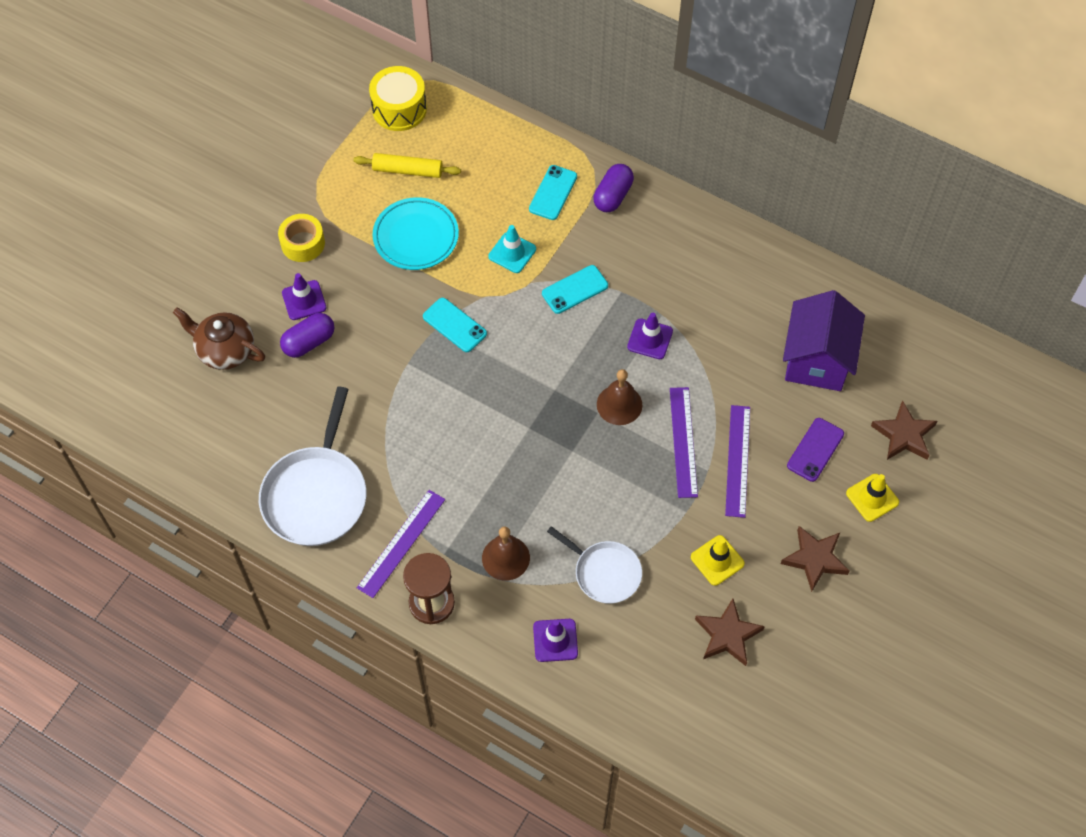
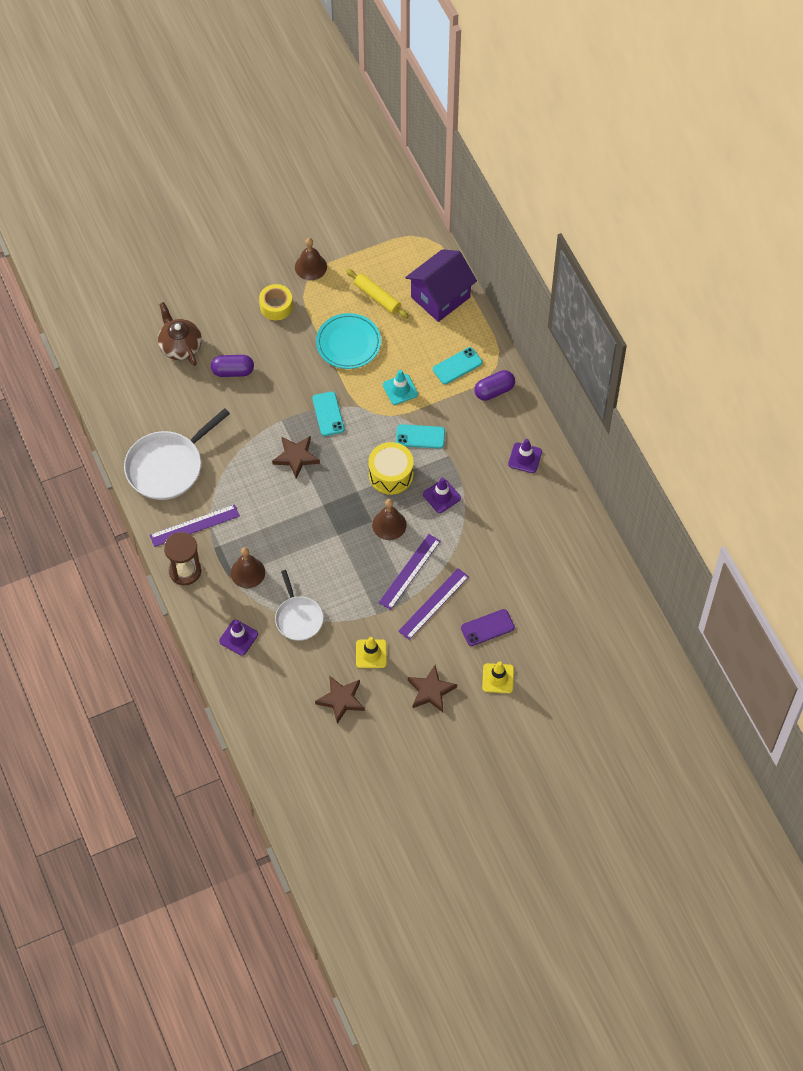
camera: 35 degrees right, 0 degrees up
purple traffic cone [282,273,326,320] -> purple traffic cone moved to [508,439,542,473]
yellow drum [369,66,427,131] -> yellow drum moved to [368,442,414,495]
purple house [783,290,865,391] -> purple house moved to [405,249,477,322]
brown star [871,400,937,460] -> brown star moved to [272,436,320,479]
none -> brown bell [295,238,327,280]

